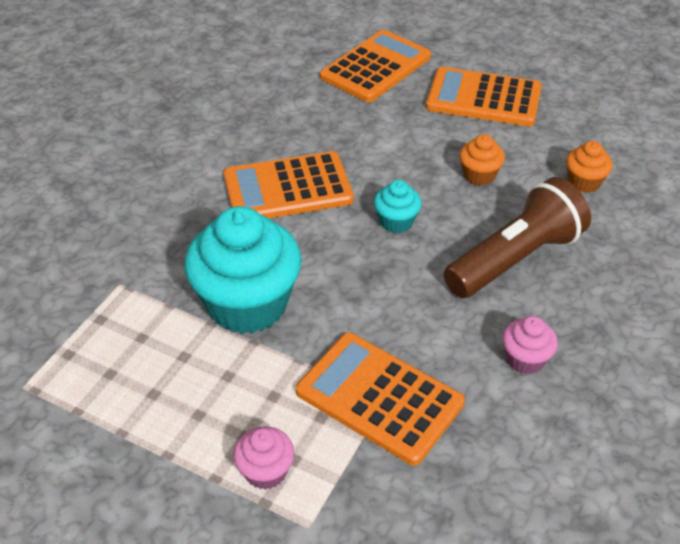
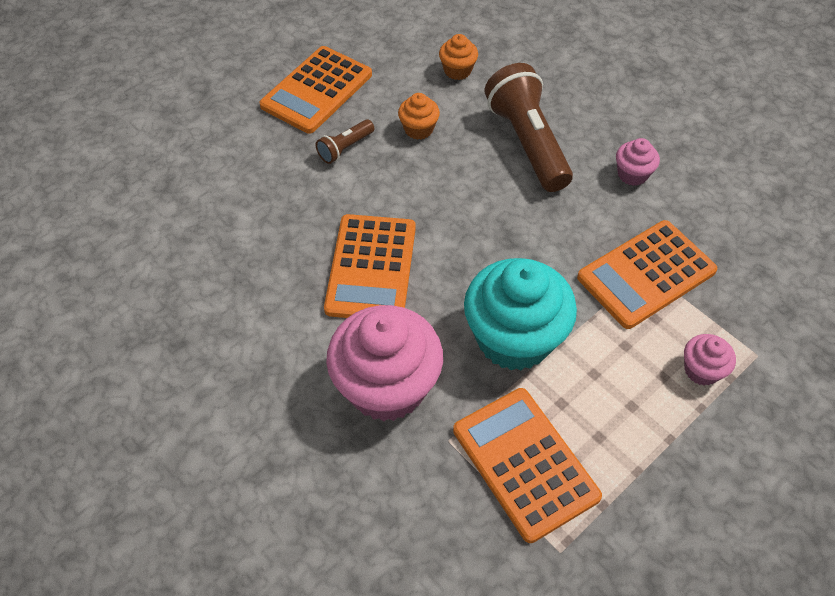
camera: 70 degrees left, 10 degrees up
orange calculator [320,30,431,102] -> orange calculator moved to [453,388,602,543]
turquoise cupcake [374,180,422,233] -> none
none -> brown flashlight [316,119,374,164]
none -> pink cupcake [326,305,443,422]

